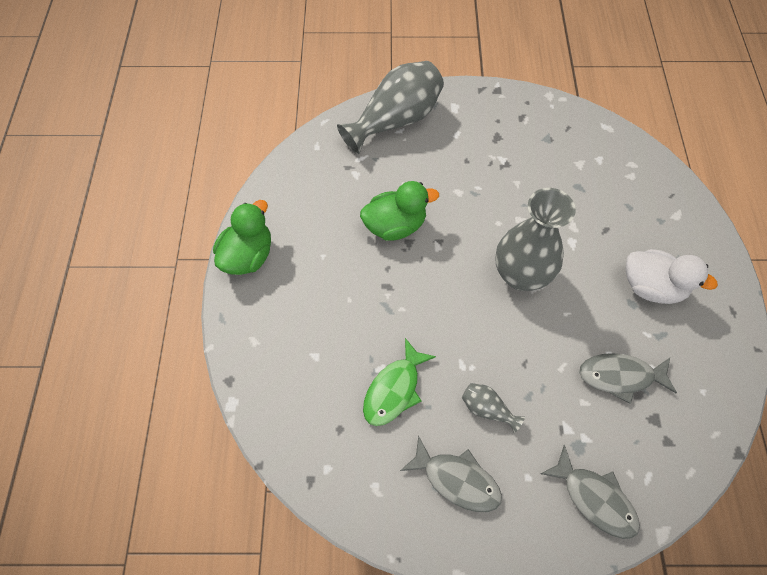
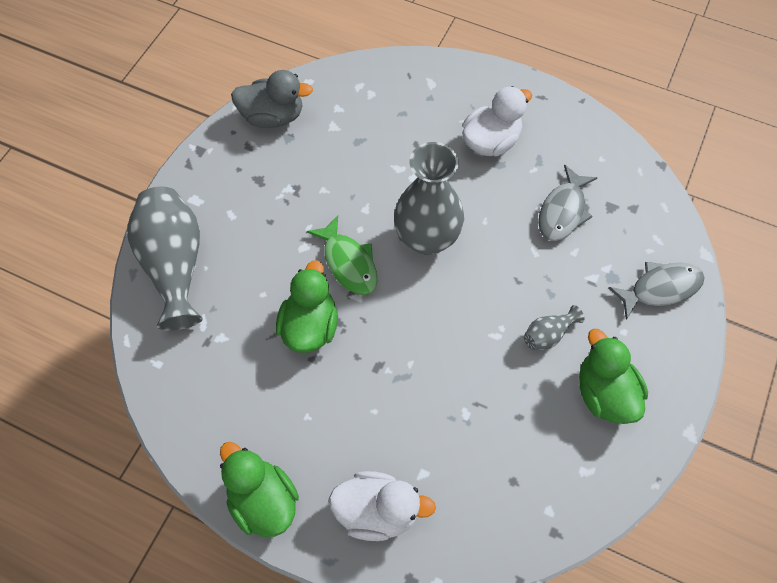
camera: 65 degrees left, 0 degrees up
green fish [363,338,436,426] -> green fish moved to [307,215,377,295]
grey fish [400,436,502,512] -> green duck [579,329,648,424]
none -> grey duck [231,70,313,128]
none -> white duck [329,471,436,541]

